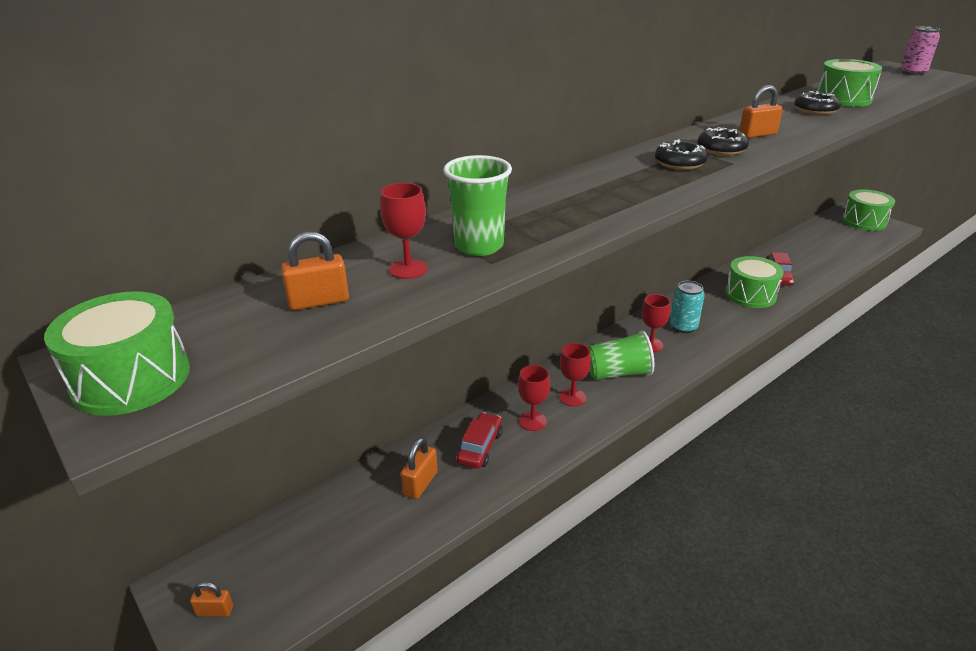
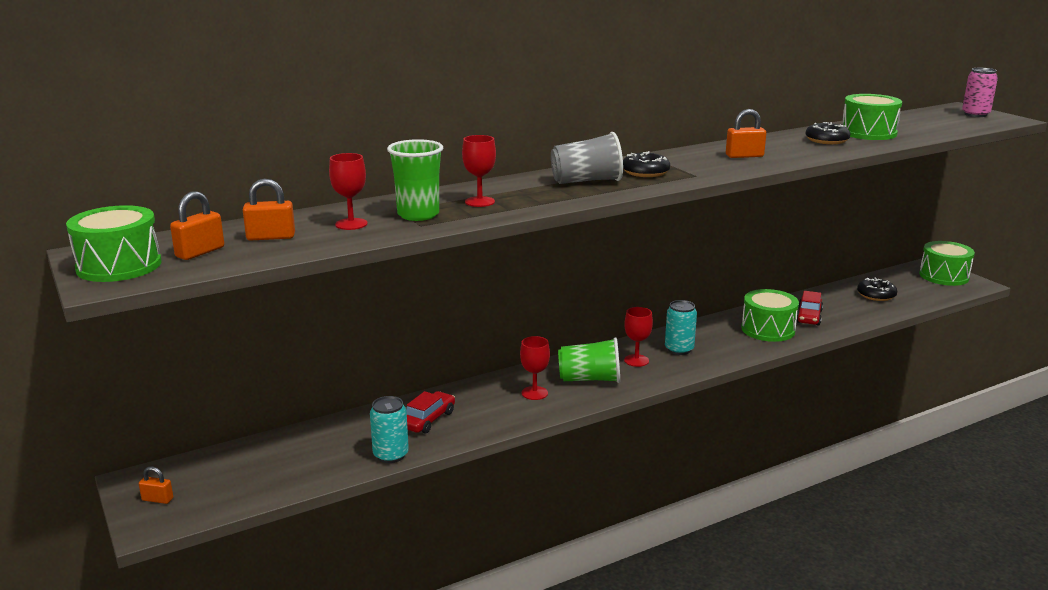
camera: 10 degrees right, 10 degrees down
orange padlock [400,438,438,499] -> orange padlock moved to [170,191,224,260]
red goblet [518,365,550,431] -> red goblet moved to [462,135,496,207]
black donut [698,127,749,156] -> black donut moved to [857,278,897,301]
none -> turquoise can [370,396,409,463]
none -> grey cup [551,132,623,184]

